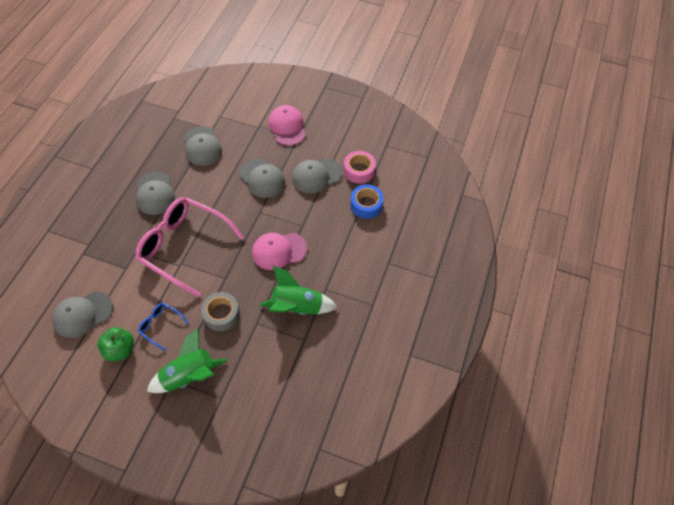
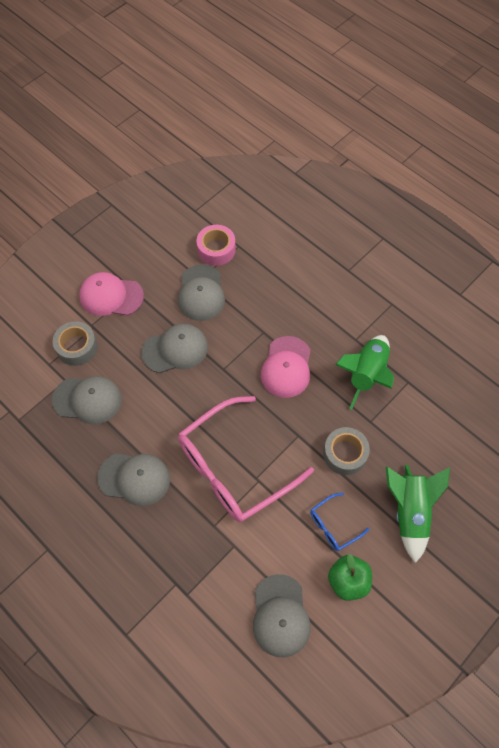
camera: 65 degrees left, 5 degrees up
blue tape [350,184,384,219] -> none
none -> grey tape [53,321,98,366]

